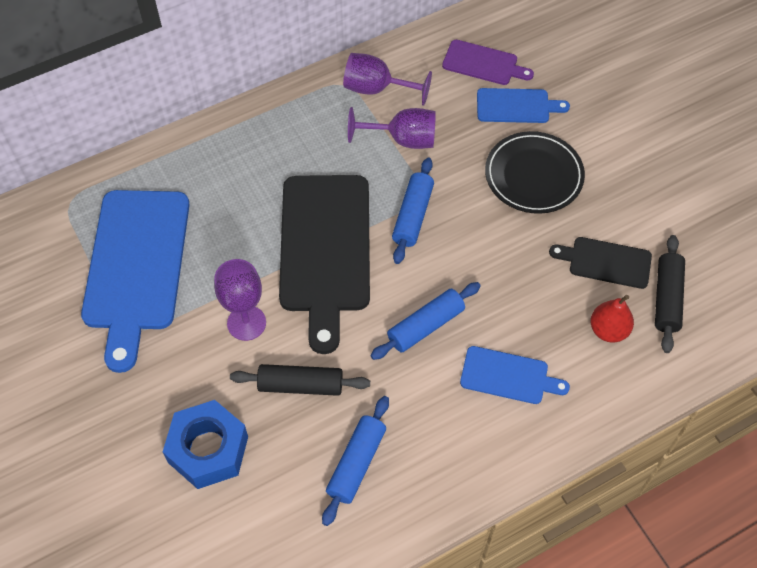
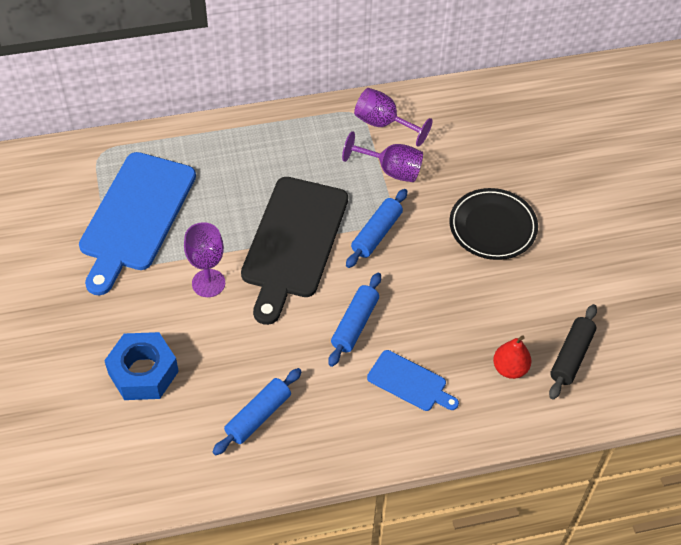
camera: 15 degrees right, 5 degrees down
black rolling pin [230,364,370,396] -> none
blue rolling pin [370,282,481,360] -> blue rolling pin turned 45 degrees counterclockwise [328,273,381,367]
purple cutting board [442,40,534,85] -> none
blue cutting board [477,88,570,123] -> none
black cutting board [549,237,652,289] -> none

